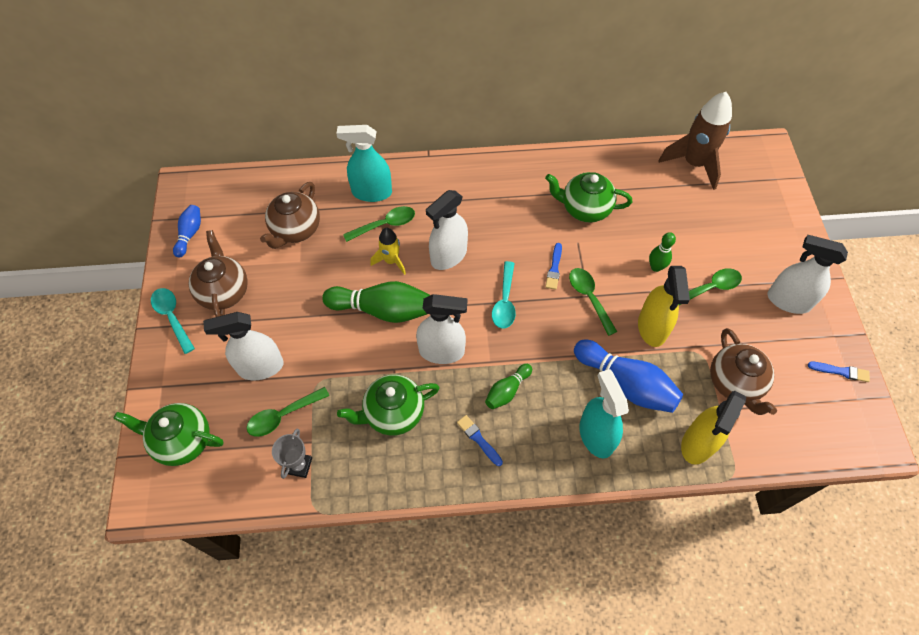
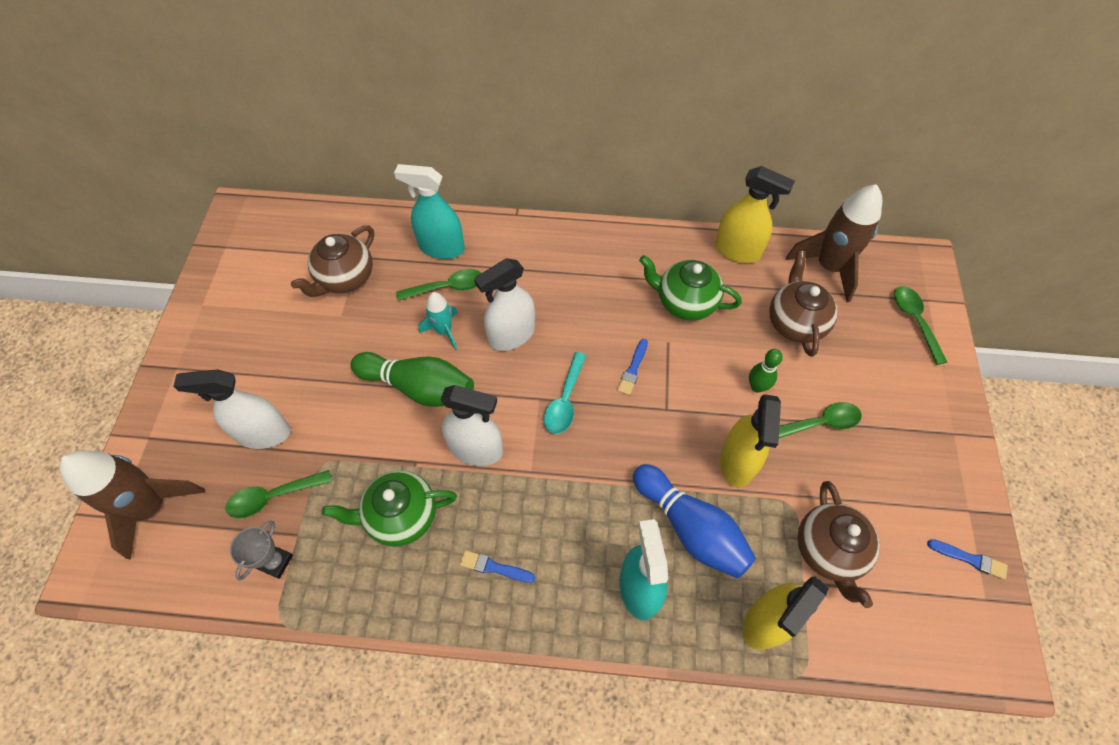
camera: 10 degrees right, 0 degrees up
green teapot [113,403,224,466] -> brown rocket [60,450,206,560]
turquoise spoon [151,288,195,354] -> none
blue bowling pin [173,205,201,258] -> none
brown teapot [189,230,248,317] -> brown teapot moved to [769,251,838,357]
yellow rocket [370,228,406,275] -> turquoise rocket [419,292,458,350]
blue brush [457,415,503,466] -> blue brush turned 45 degrees counterclockwise [460,550,535,583]
green bowling pin [485,364,532,409] -> none
green spoon [569,268,617,336] -> green spoon moved to [894,286,947,365]
white spray bottle [767,235,848,314] -> none
none -> yellow spray bottle [715,166,795,263]

